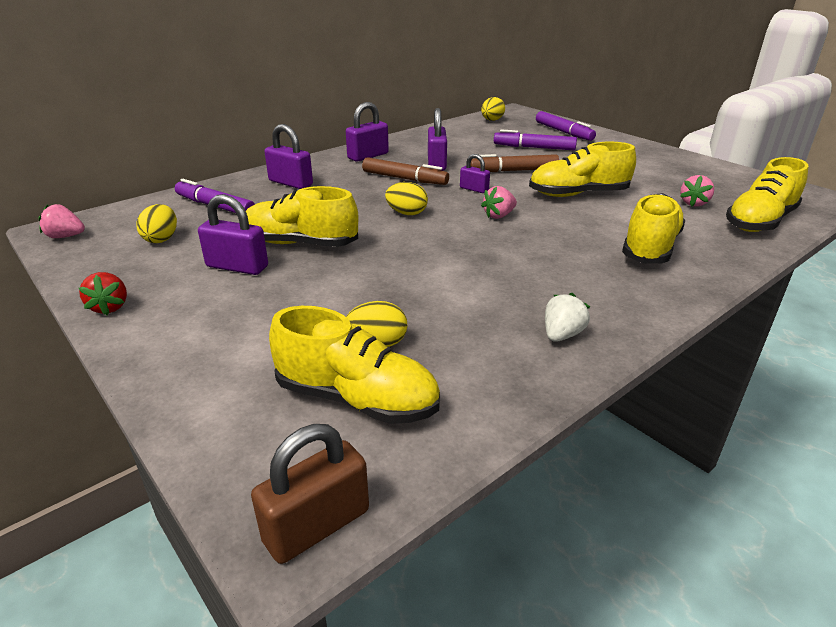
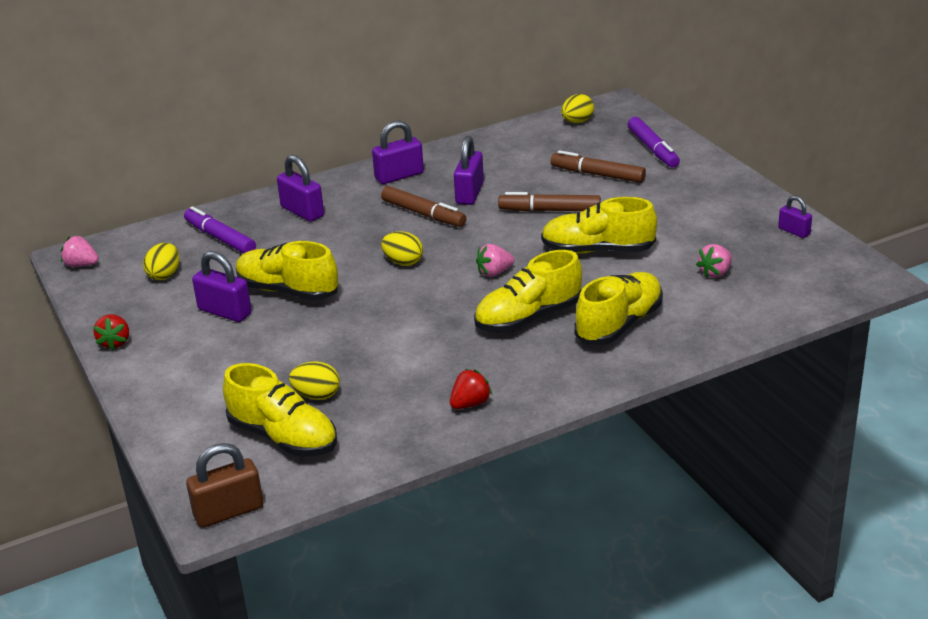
camera: 15 degrees right, 0 degrees up
purple padlock [460,154,490,193] -> purple padlock moved to [778,195,812,238]
purple marker [494,129,577,150] -> brown marker [551,150,646,183]
white strawberry [545,293,590,342] -> red strawberry [450,369,492,409]
yellow shoe [726,157,808,232] -> yellow shoe moved to [474,250,582,332]

